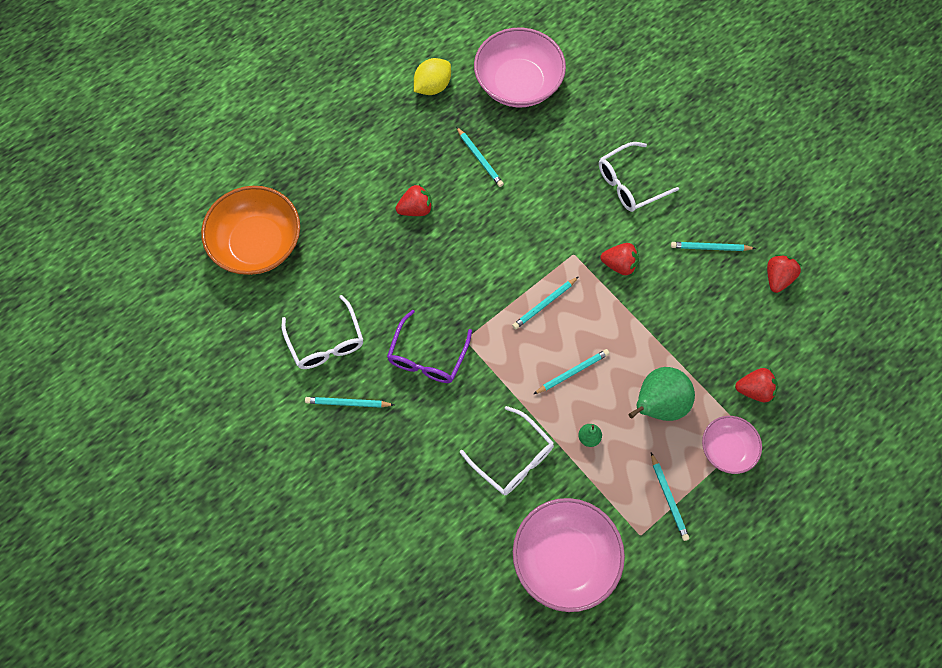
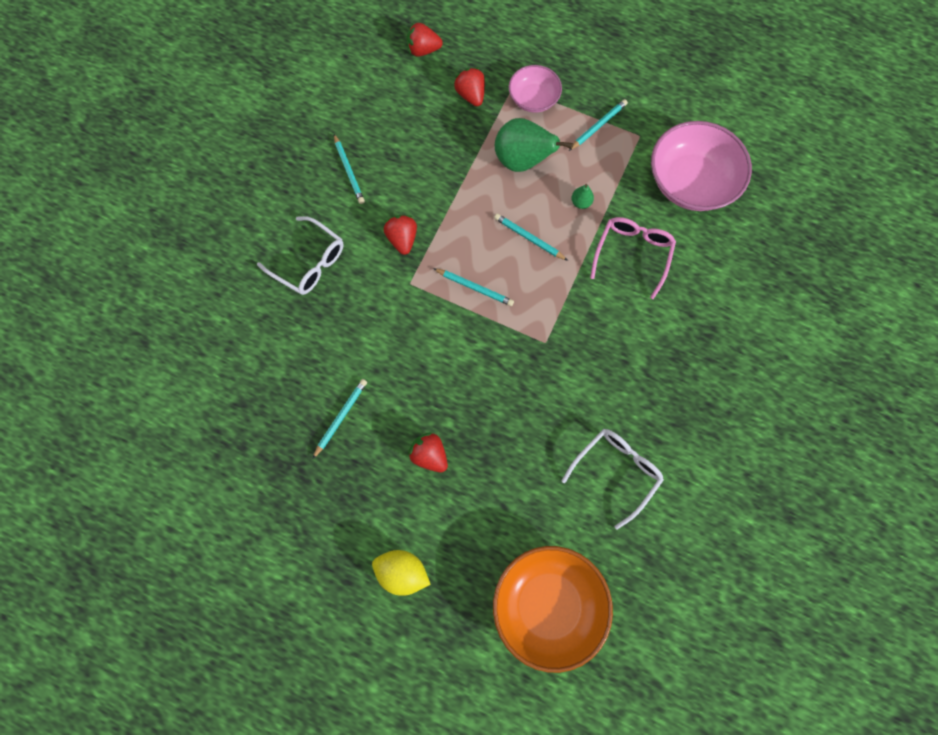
camera: 115 degrees left, 5 degrees up
turquoise pencil [305,397,394,408] -> none
purple glasses [387,310,472,383] -> none
yellow lemon [414,58,451,95] -> yellow lemon moved to [372,550,431,596]
white glasses [460,406,554,495] -> pink glasses [590,217,676,299]
pink bowl [474,28,566,107] -> none
red strawberry [767,254,801,293] -> red strawberry moved to [407,22,443,57]

